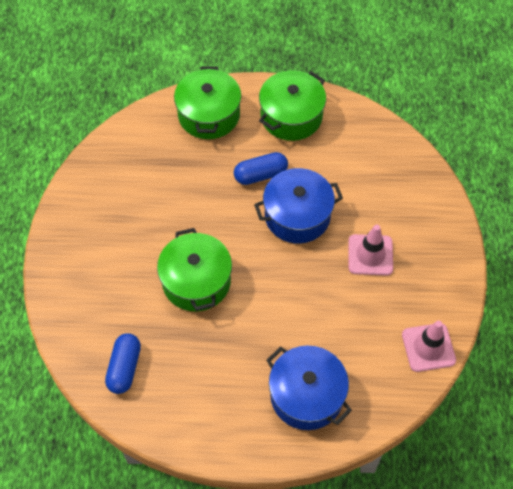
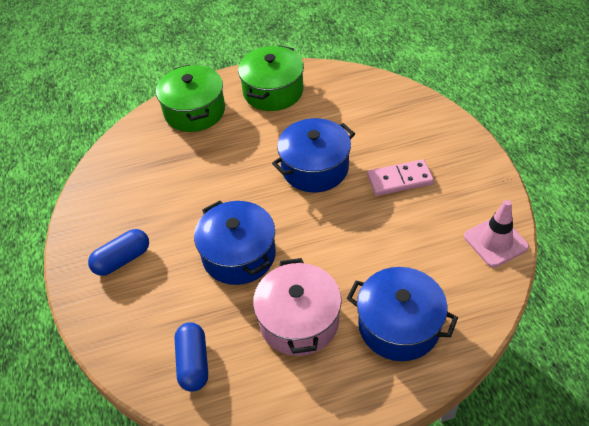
camera: 15 degrees left, 10 degrees down
green pot [157,228,232,311] -> blue pot [194,201,276,285]
blue capsule [234,152,288,185] -> blue capsule moved to [88,229,149,276]
pink traffic cone [348,225,393,276] -> pink domino [367,159,434,196]
none -> pink pot [253,258,342,356]

